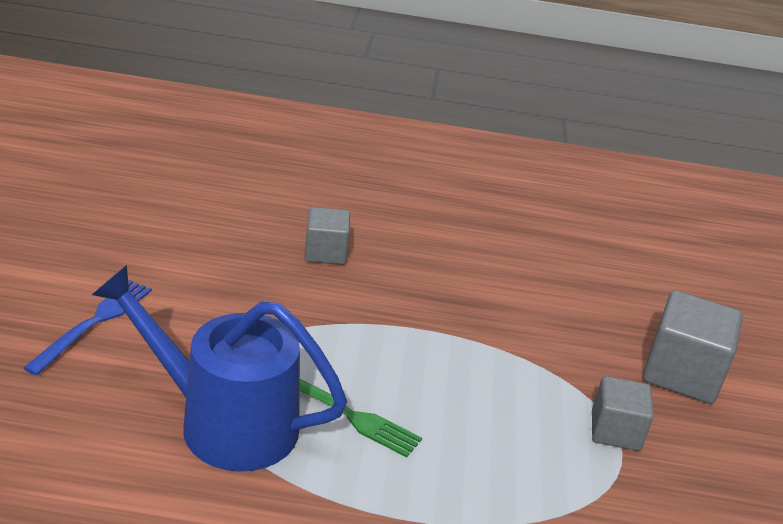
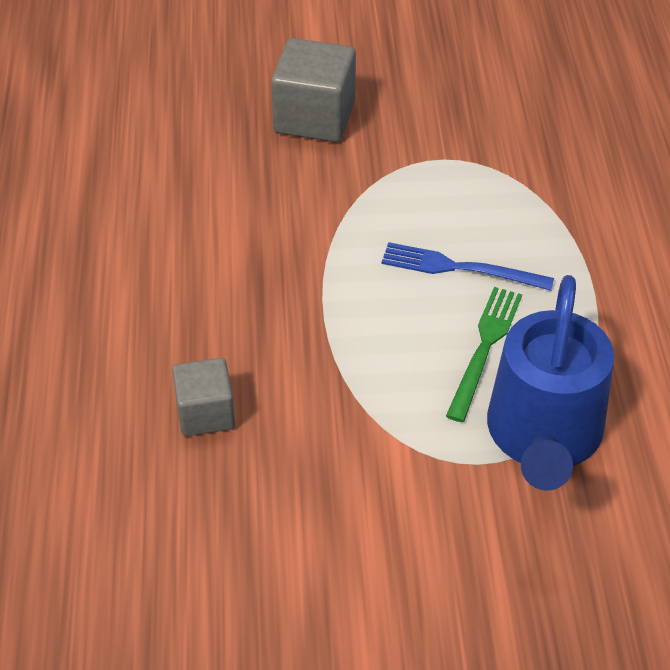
camera: 95 degrees left, 15 degrees up
blue fork [23,280,152,375] -> blue fork moved to [382,242,554,291]
grey cube [592,376,654,451] -> none

